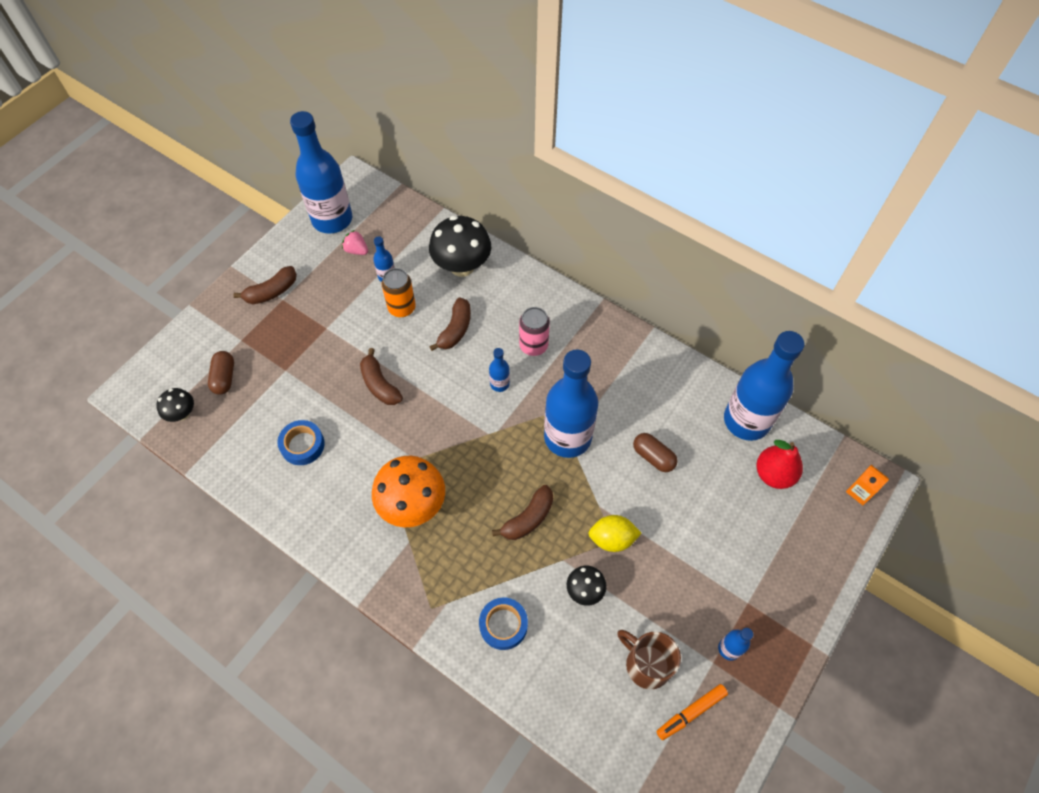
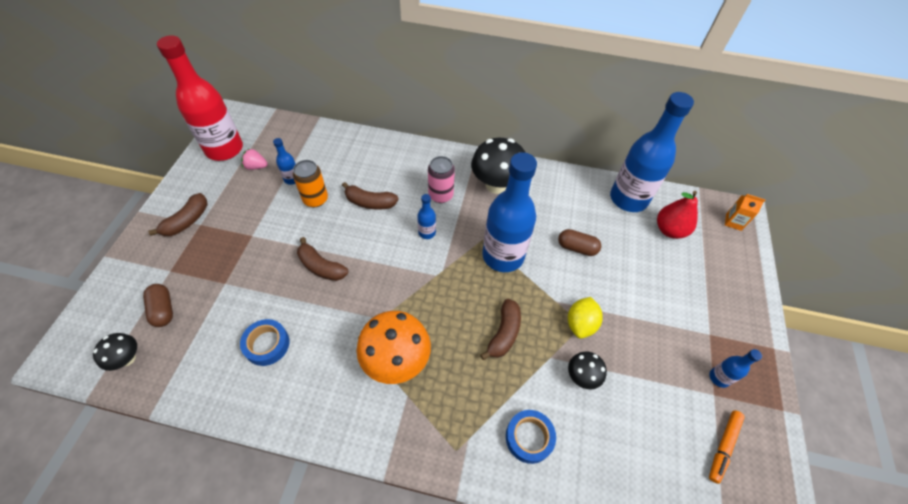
camera: 25 degrees left, 5 degrees down
blue bottle [290,111,352,234] -> red bottle [157,35,243,161]
black mushroom [429,216,491,277] -> black mushroom moved to [471,138,526,194]
brown banana [429,297,471,351] -> brown banana turned 105 degrees clockwise [342,182,398,210]
yellow lemon [588,515,642,552] -> yellow lemon turned 45 degrees counterclockwise [568,297,603,338]
brown mug [617,630,681,689] -> none

